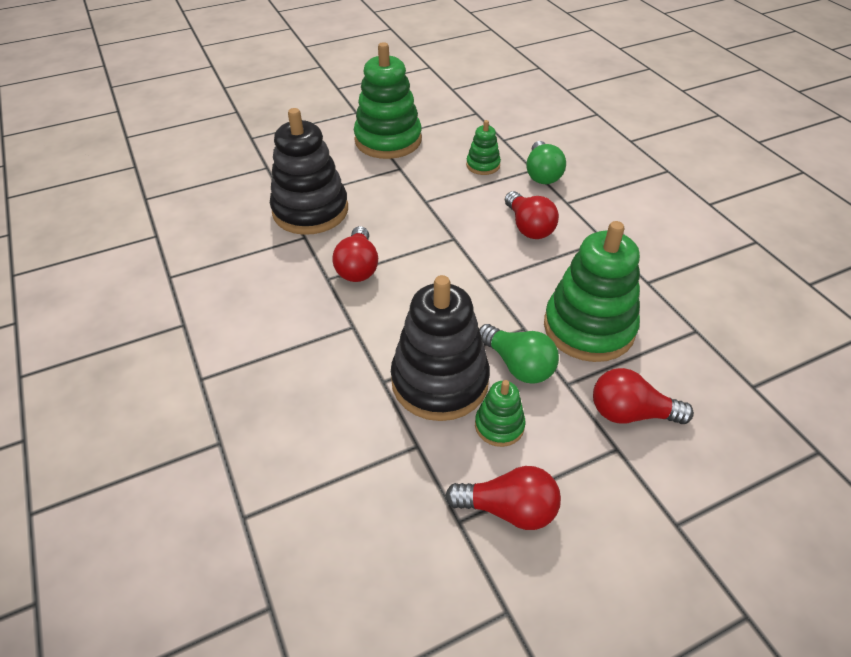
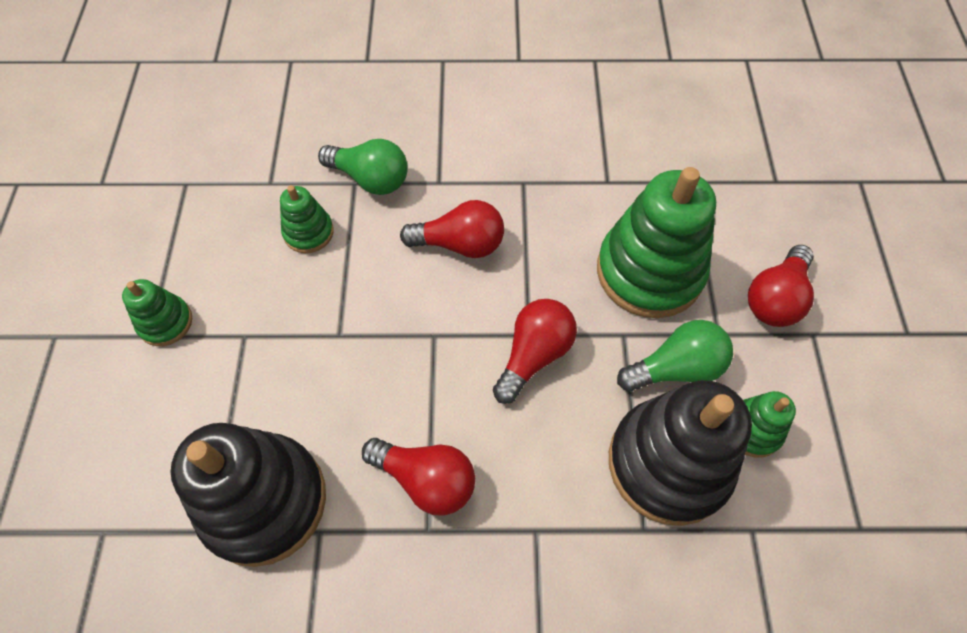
camera: 65 degrees left, 15 degrees up
green stacking toy [354,42,422,159] -> green stacking toy [122,279,192,346], size x0.48
red light bulb [445,466,561,530] -> red light bulb moved to [493,299,577,404]

